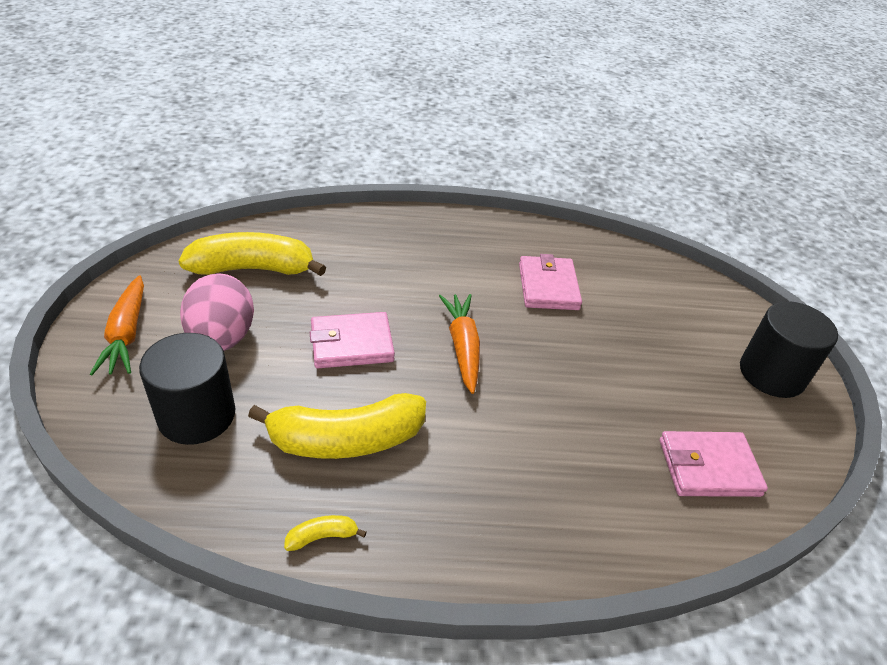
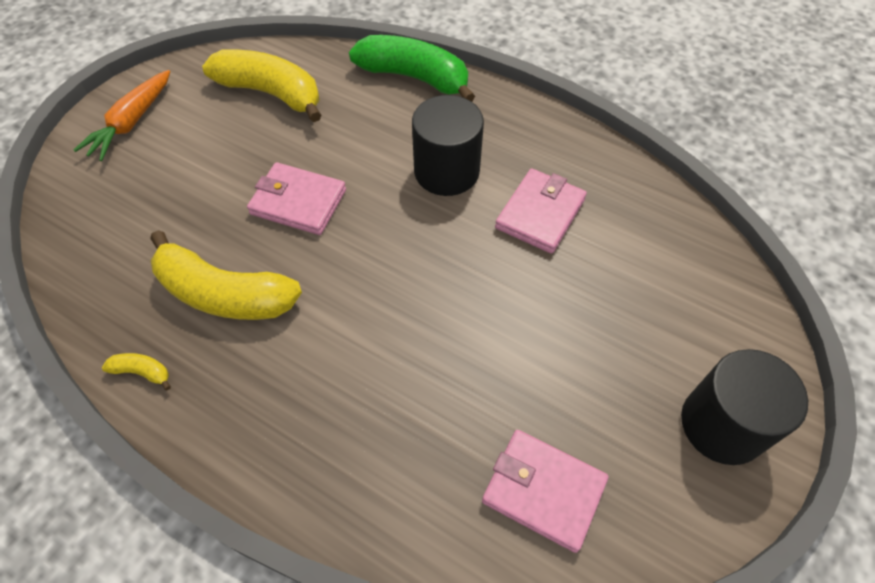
camera: 35 degrees right, 15 degrees up
black cylinder [139,333,235,445] -> black cylinder moved to [412,95,484,196]
pink egg [180,273,254,351] -> none
orange carrot [439,294,480,394] -> none
none -> green banana [349,35,475,102]

